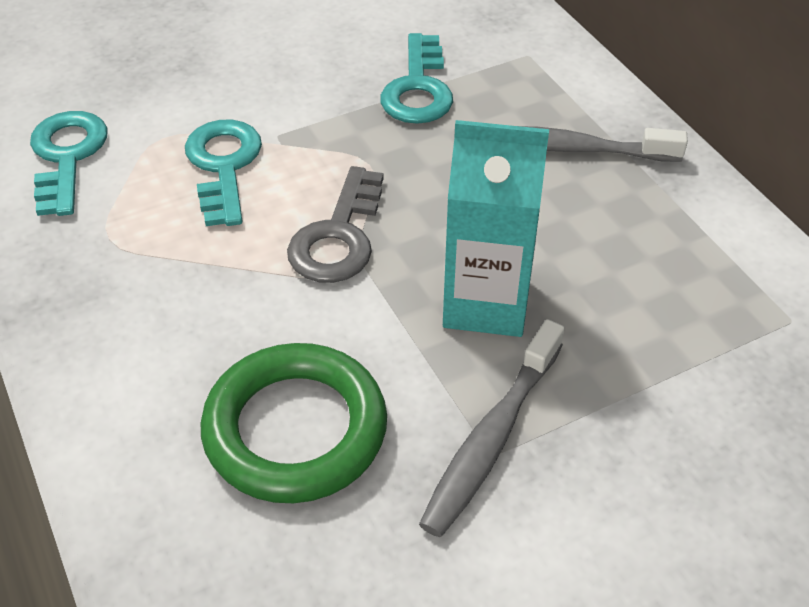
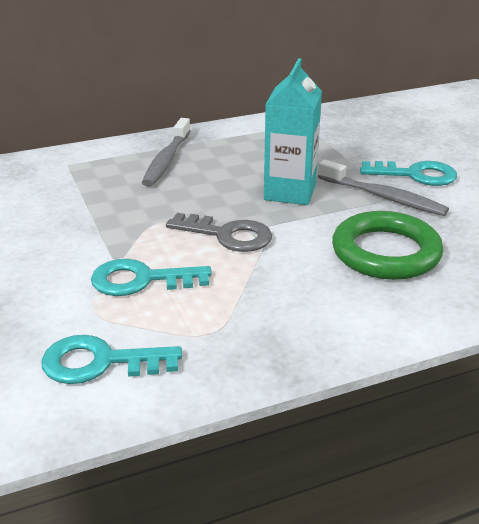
camera: 85 degrees left, 15 degrees down
turquoise key [380,33,453,124] -> turquoise key moved to [360,161,457,186]

